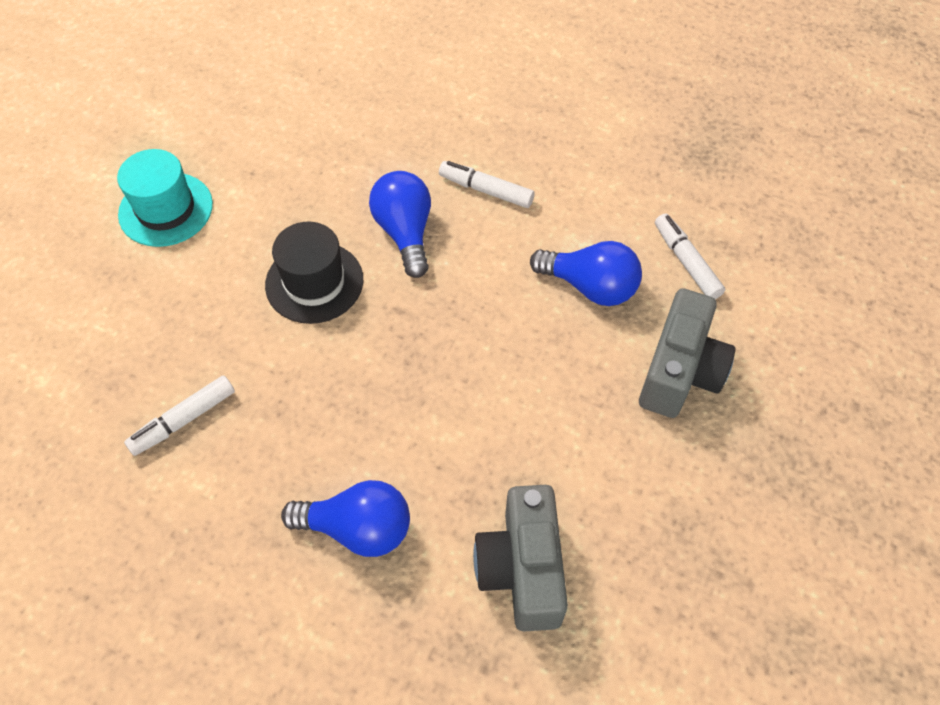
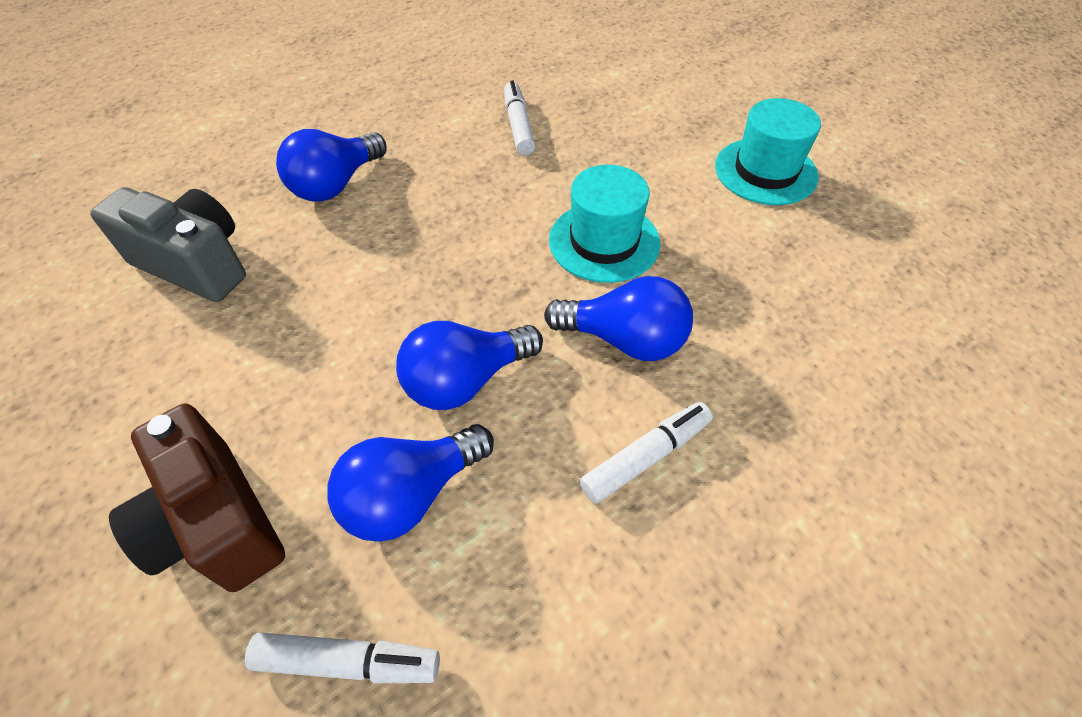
camera: 120 degrees right, 5 degrees down
black hat [265,222,363,324] -> turquoise hat [549,165,661,283]
grey camera [639,288,735,418] -> brown camera [109,403,285,592]
none -> blue light bulb [396,321,543,410]

